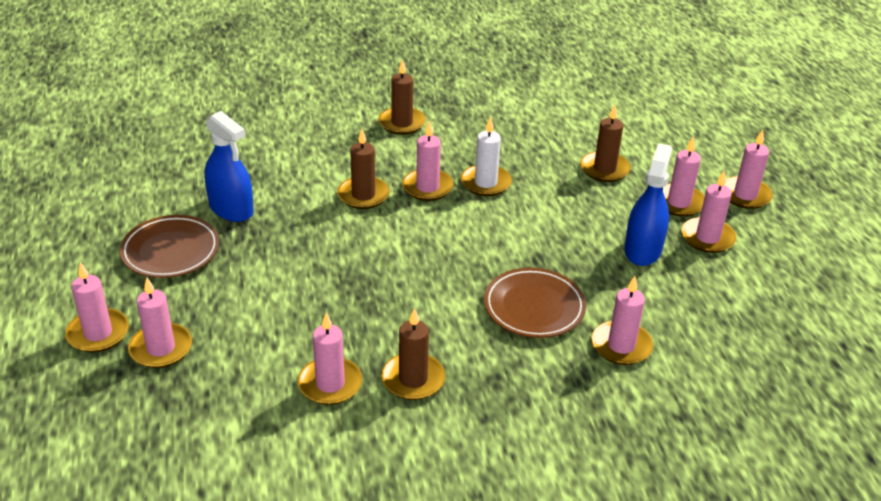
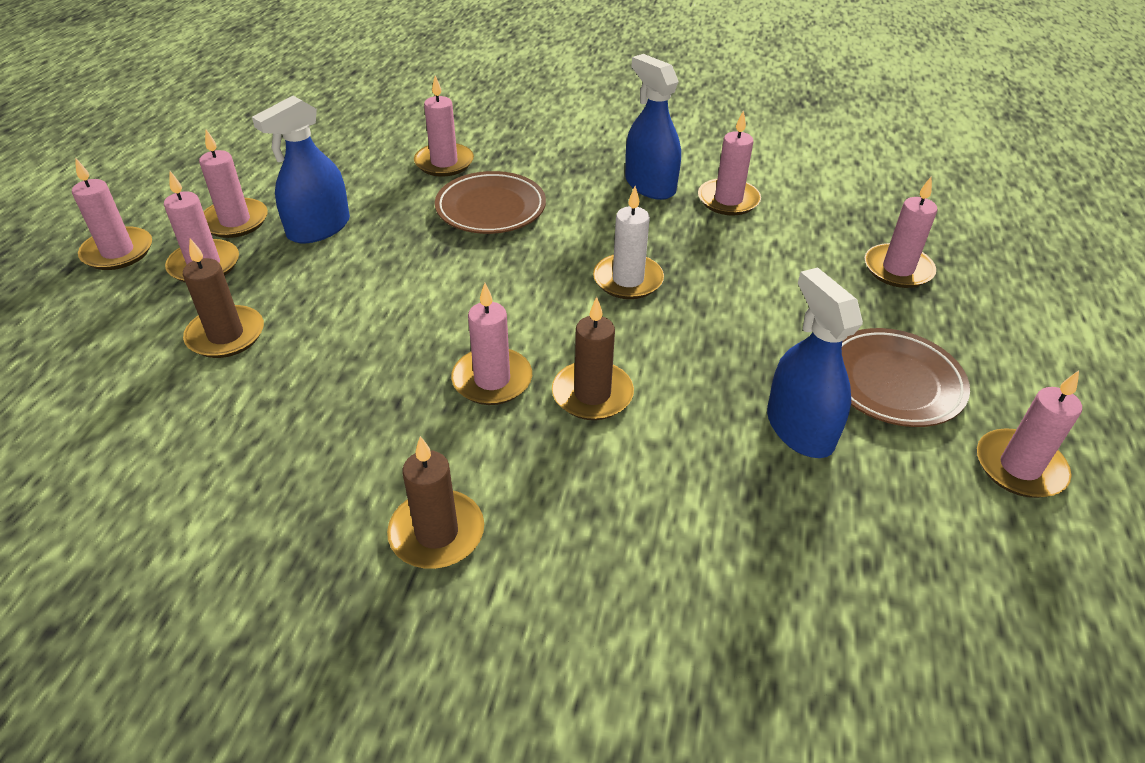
camera: 155 degrees left, 5 degrees up
pink candle [65,262,129,353] -> pink candle moved to [977,371,1082,498]
brown candle [381,308,445,400] -> blue spray bottle [625,54,681,200]
white candle [461,116,512,196] -> white candle moved to [593,186,664,299]

